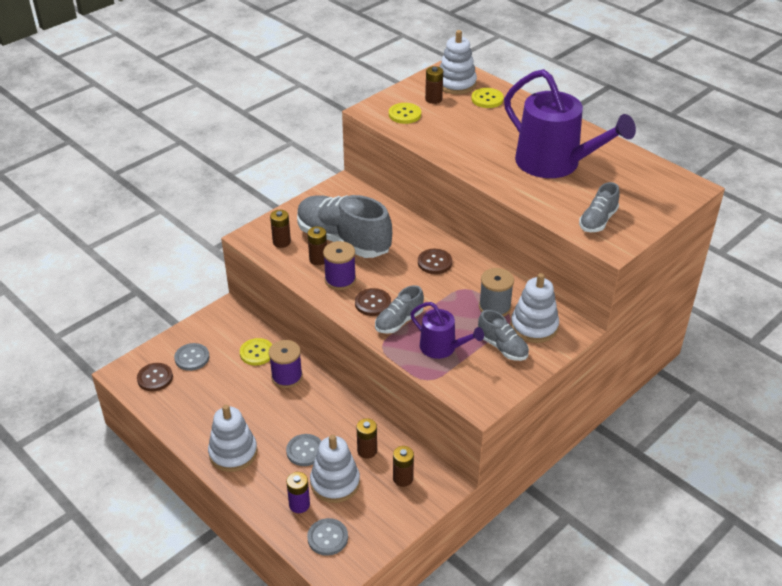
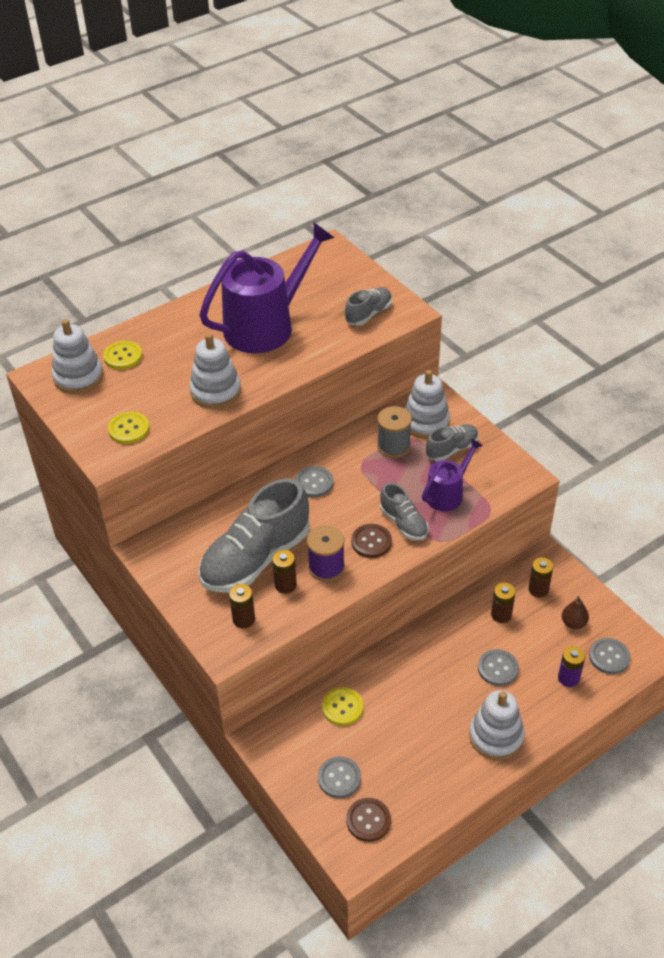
camera: 80 degrees left, 5 degrees up
purple spool [269,340,303,388] -> none
white stacking toy [310,435,360,503] -> white stacking toy moved to [190,333,241,409]
brown button [418,249,452,274] -> grey button [295,466,333,497]
brown battery [425,66,443,104] -> none
grey shoe [579,182,620,232] -> grey shoe turned 90 degrees counterclockwise [345,287,392,326]
none -> brown pear [562,596,589,629]

